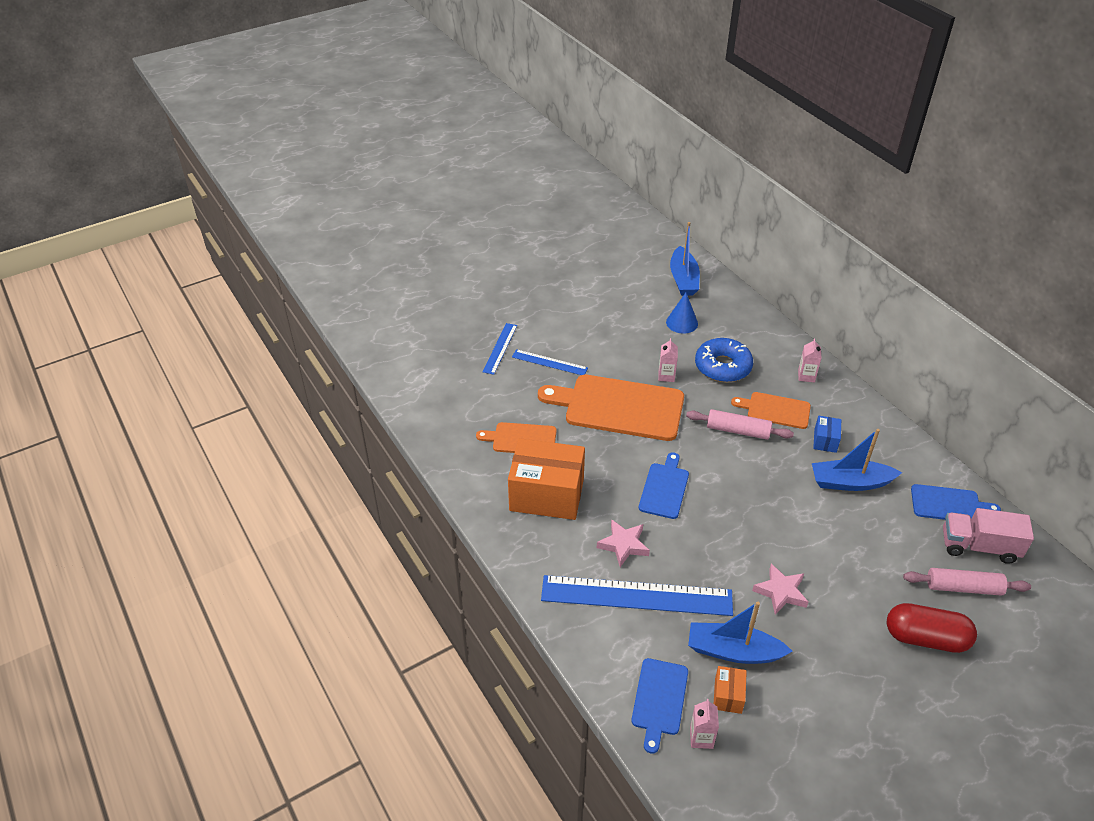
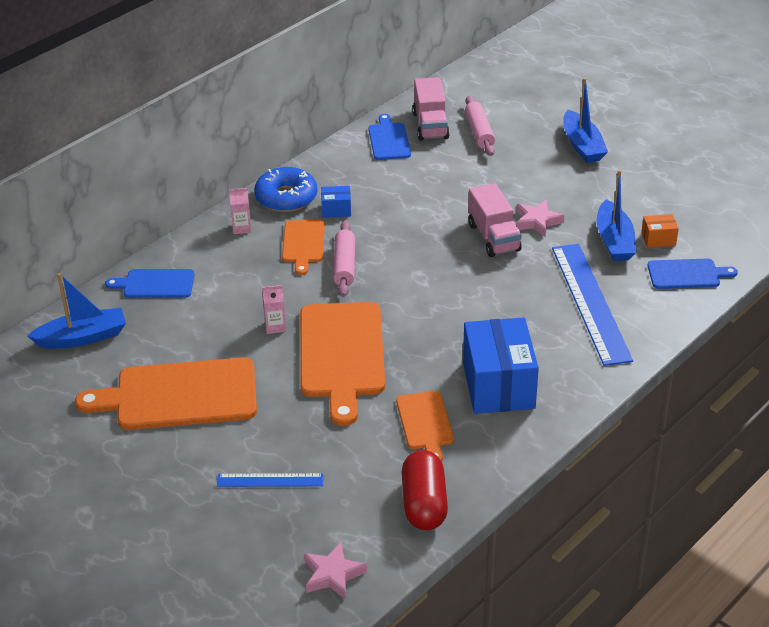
camera: 105 degrees left, 5 degrees down
orange box [508,438,585,520] -> blue box [463,317,539,414]
blue ruler [512,349,588,375] -> none
pink star [597,519,650,567] -> pink star moved to [304,542,367,600]
blue cutting board [639,452,689,519] -> blue cutting board moved to [105,269,194,298]
blue cone [666,293,698,334] -> none
pink carton [690,699,719,749] -> none
blue donut [695,338,753,382] -> blue donut moved to [254,167,317,212]
blue boat [812,429,902,491] -> blue boat moved to [563,78,608,163]
red capsule [887,603,977,653] -> red capsule moved to [402,450,448,530]
none -> orange cutting board [75,357,257,430]
none -> pink truck [468,183,522,257]

